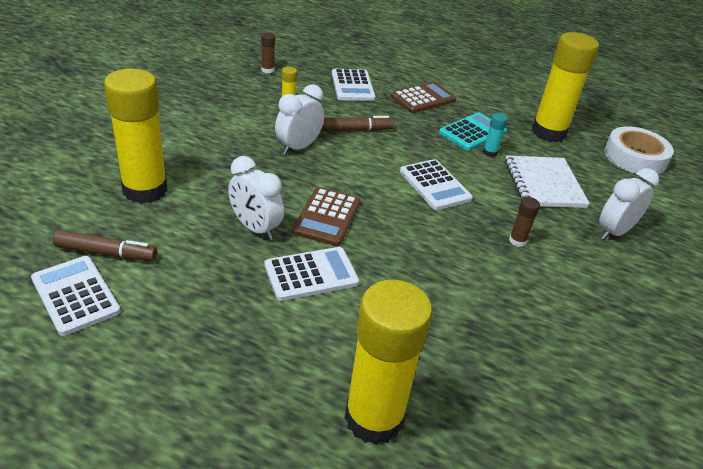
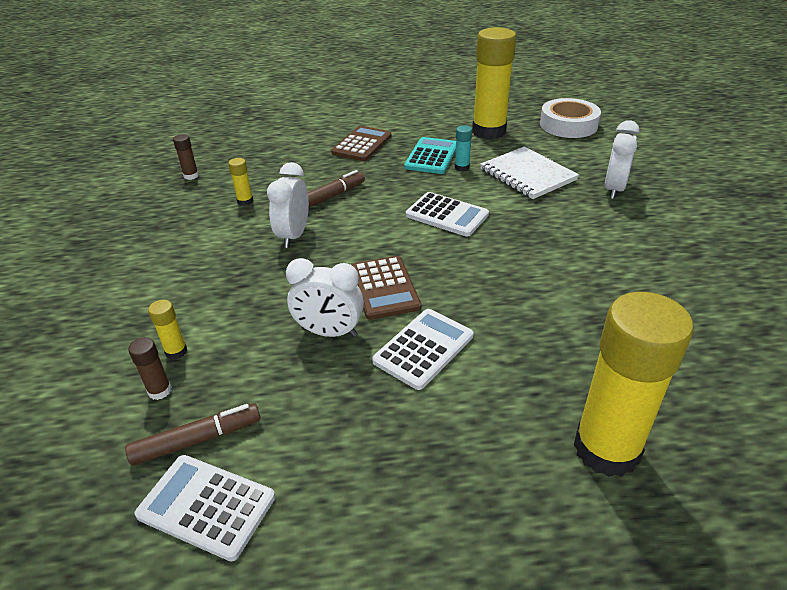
camera: 25 degrees left, 0 degrees up
yellow glue stick [104,69,168,204] -> yellow glue stick [148,300,187,359], size x0.40
white calculator [332,69,375,101] -> none
brown glue stick [509,197,540,247] -> brown glue stick moved to [128,337,171,400]

